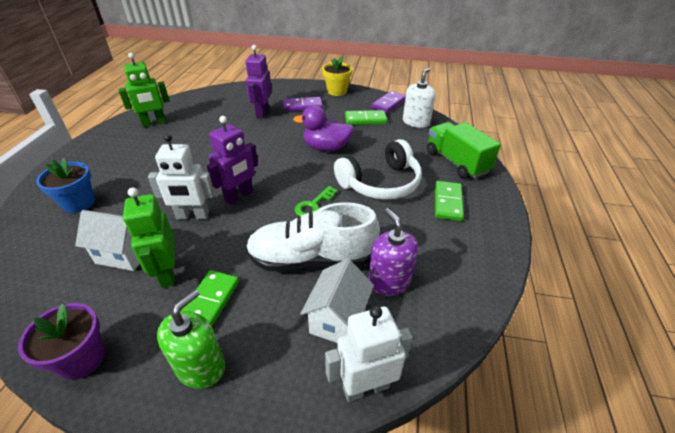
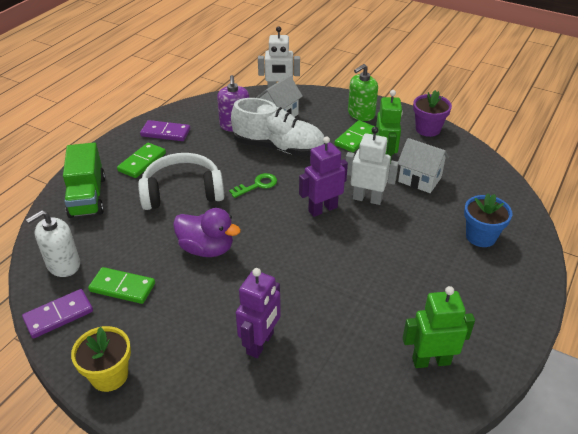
camera: 160 degrees left, 0 degrees up
purple domino [283,97,323,111] -> purple domino moved to [140,120,190,141]

